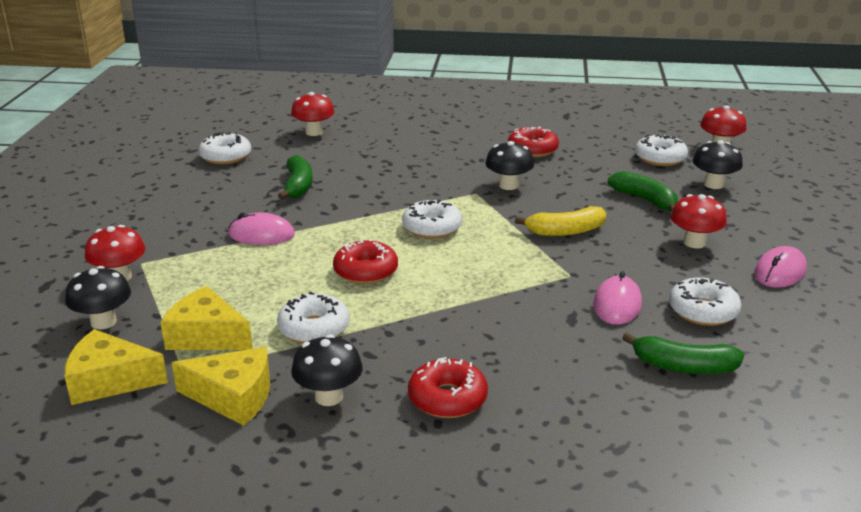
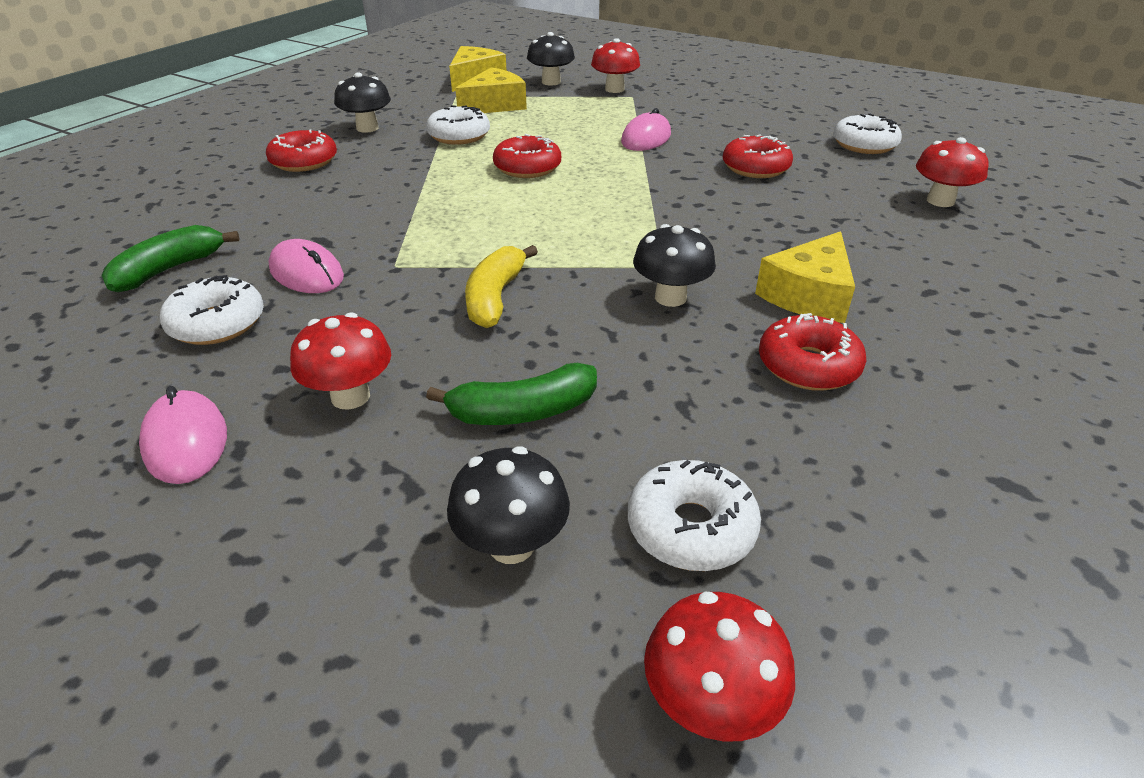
camera: 115 degrees right, 10 degrees up
yellow cheese [172,347,270,426] -> yellow cheese moved to [755,231,855,323]
green banana [278,155,313,200] -> red donut [723,134,793,178]
white donut [402,200,462,239] -> none

